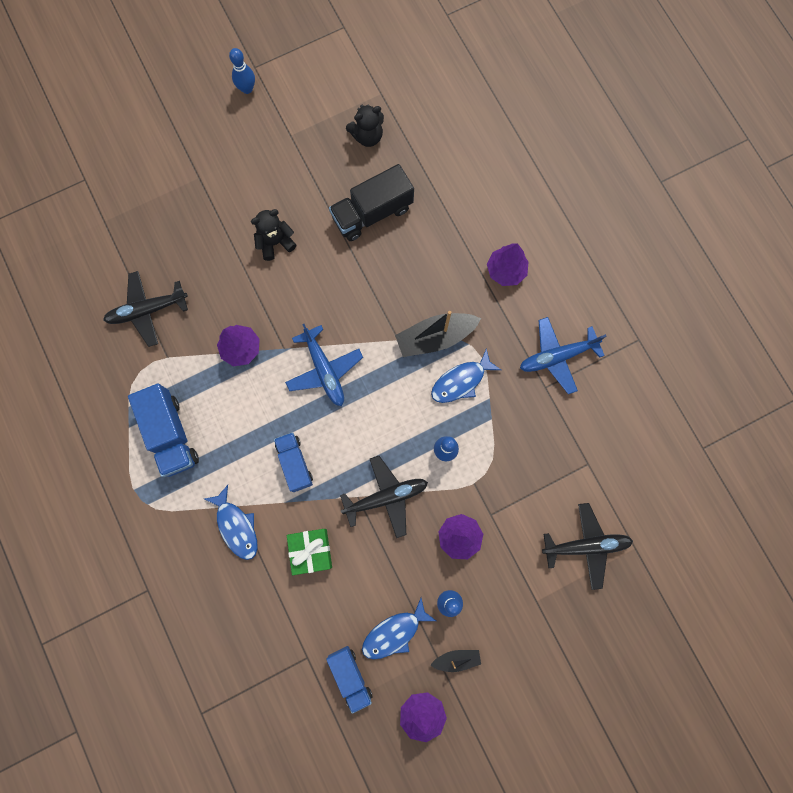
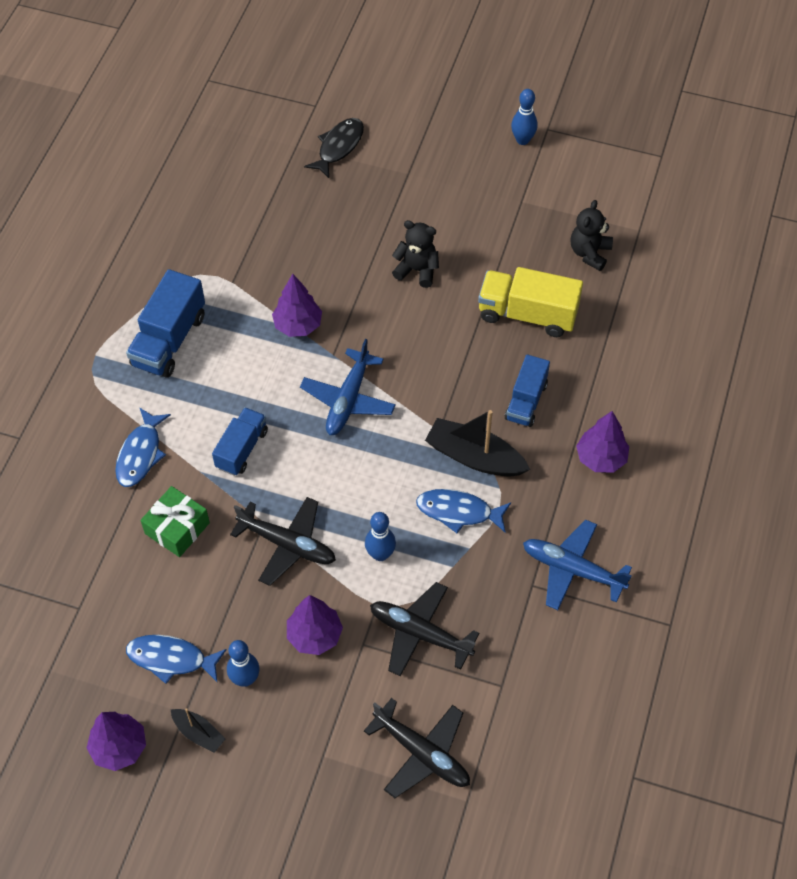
camera: 45 degrees right, 20 degrees down
black plane [103,271,188,347] -> black plane moved to [370,582,479,676]
blue truck [326,646,373,714] -> blue truck moved to [505,354,550,427]
black truck [329,164,414,241] -> yellow truck [478,267,583,337]
black teddy bear [346,104,384,147] -> black teddy bear turned 90 degrees clockwise [570,200,613,271]
none -> black fish [304,118,364,178]

